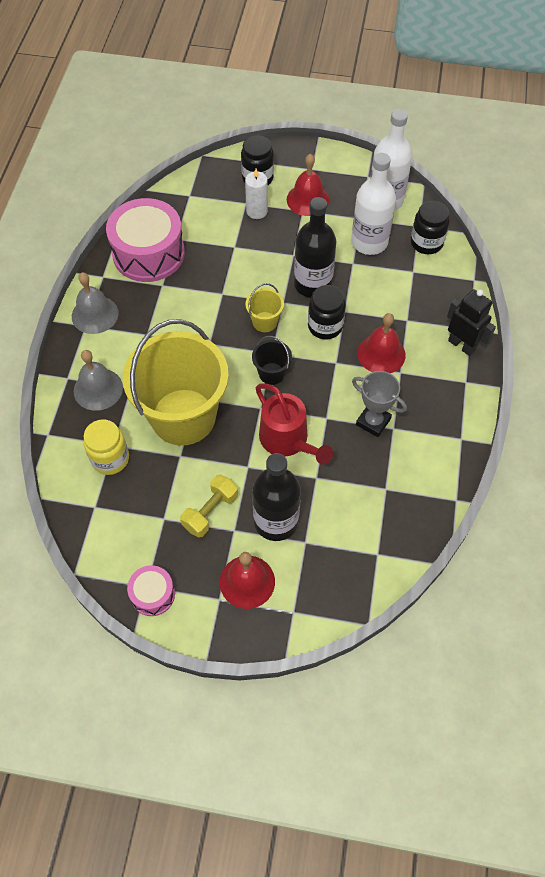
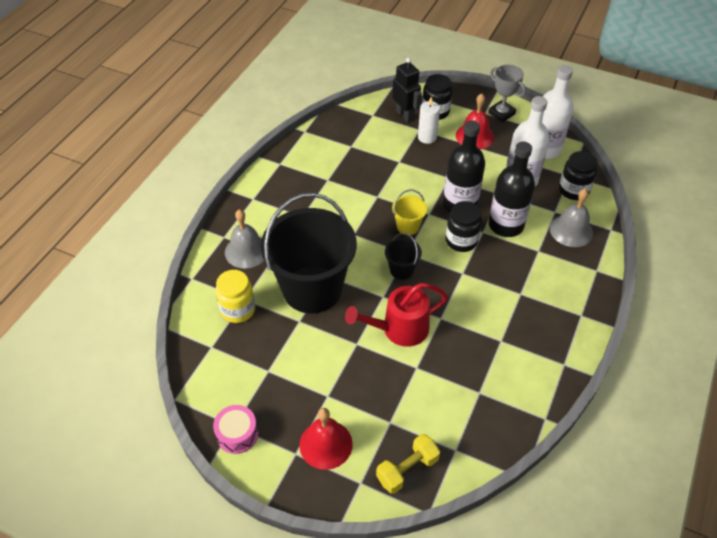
camera: 15 degrees right, 10 degrees down
grey bell [72,272,119,334] -> grey bell moved to [550,188,593,247]
pink drum [106,198,185,282] -> none
yellow bucket [123,319,229,446] -> black bucket [261,193,357,314]
yellow dumbbell [180,475,238,537] -> yellow dumbbell moved to [376,434,440,494]
black bottle [252,453,301,541] -> black bottle moved to [489,142,535,237]
red watering can [256,383,333,465] -> red watering can turned 90 degrees clockwise [345,283,448,347]
grey trophy [352,371,407,437] -> grey trophy moved to [488,65,526,122]
red bell [357,313,406,373] -> none
black robot [447,289,496,356] -> black robot moved to [392,57,422,123]

